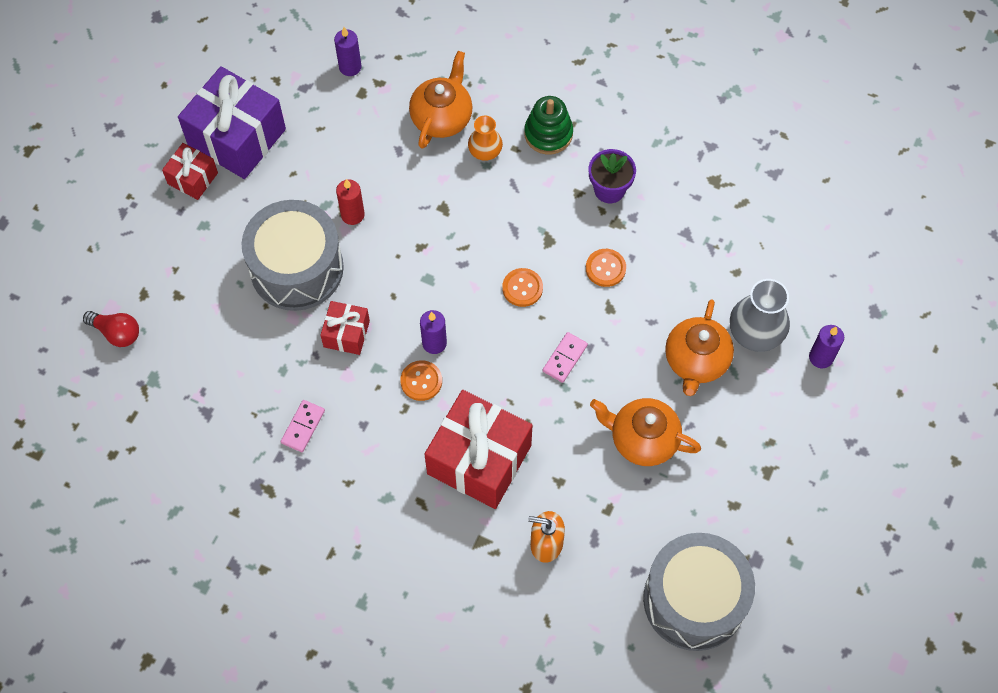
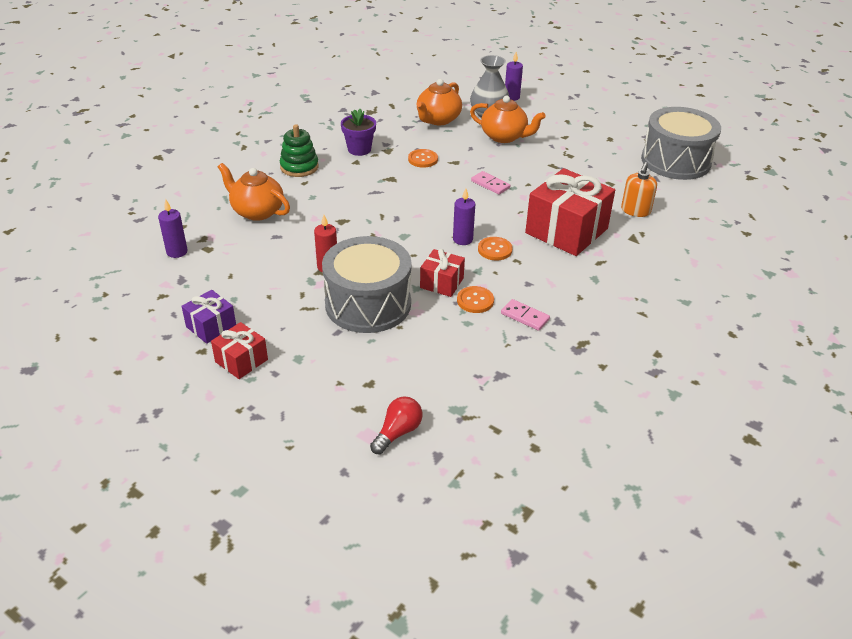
camera: 80 degrees left, 25 degrees down
purple gift [178,66,286,179] -> purple gift [181,290,236,344], size x0.51
orange vase [468,116,503,161] -> none
orange button [502,268,543,307] -> orange button moved to [457,286,494,313]
orange teapot [590,398,701,466] -> orange teapot moved to [417,79,462,125]

